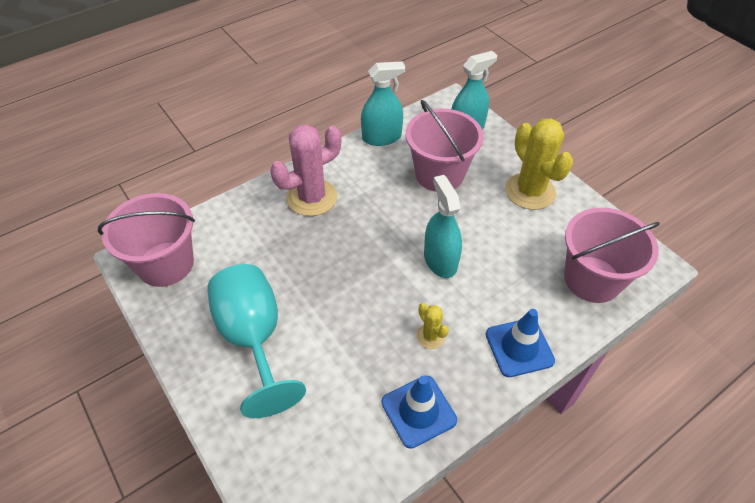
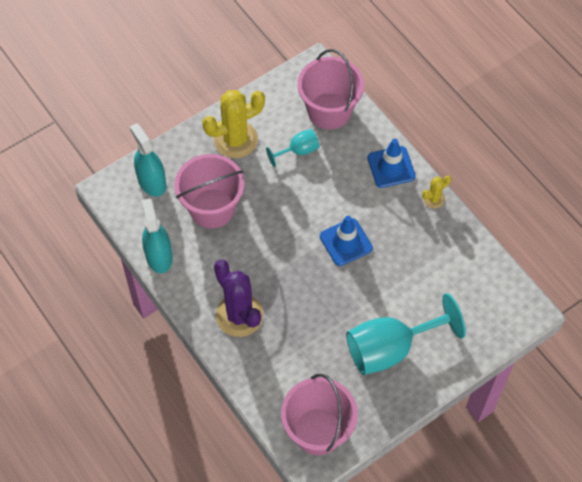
camera: 90 degrees left, 10 degrees up
pink cactus [270,124,342,216] -> purple cactus [214,260,264,337]
blue traffic cone [381,376,457,449] -> blue traffic cone moved to [320,216,373,266]
yellow cactus [416,303,449,349] -> yellow cactus moved to [422,176,451,208]
turquoise spray bottle [424,175,462,278] -> none
none -> turquoise goblet [266,129,319,167]

